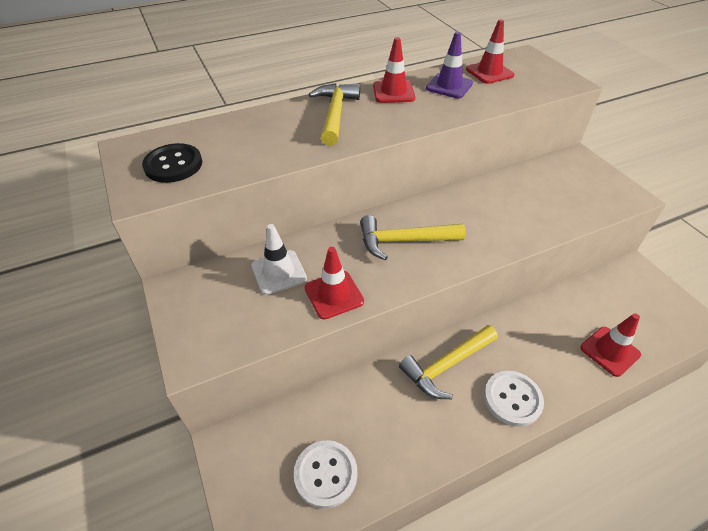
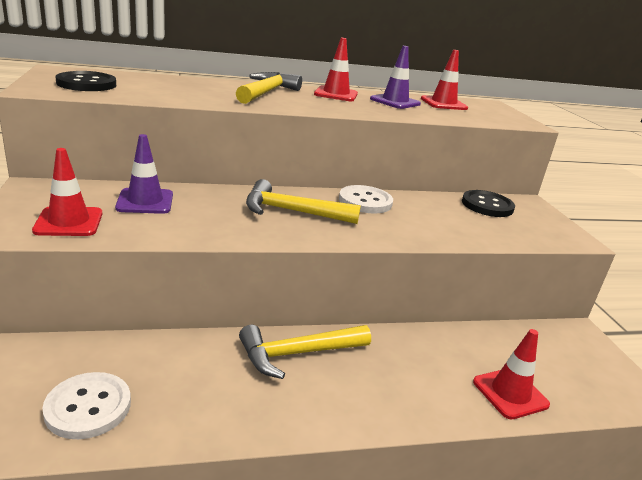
camera: 10 degrees right, 20 degrees down
white traffic cone [251,224,307,295] -> purple traffic cone [115,134,173,214]
red traffic cone [305,247,364,320] -> red traffic cone moved to [32,148,102,236]
white button [484,371,544,427] -> white button moved to [339,185,393,214]
none -> black button [462,190,515,217]

